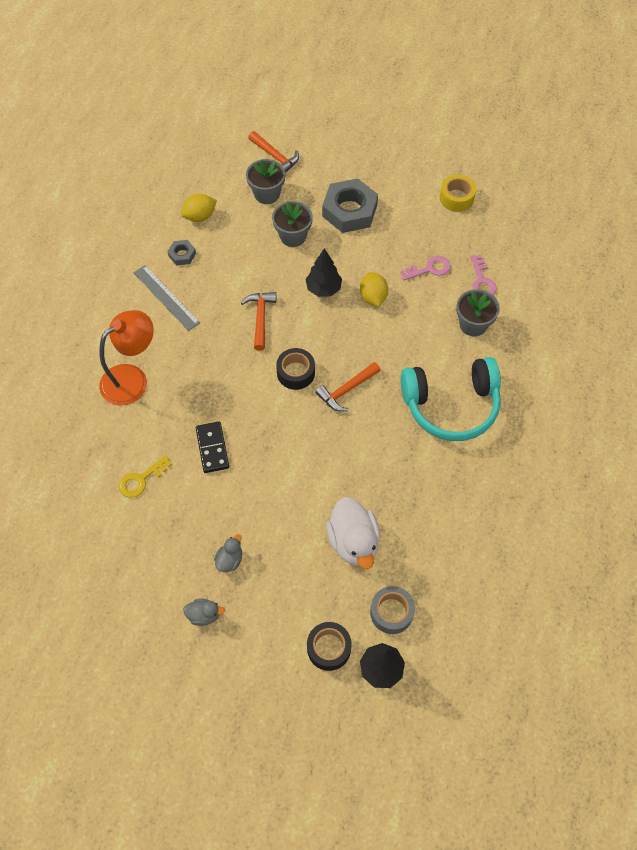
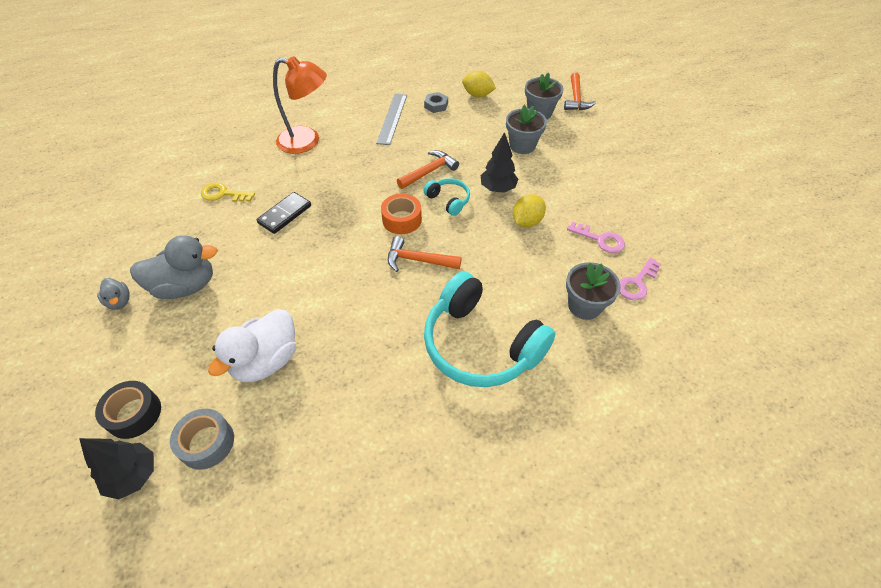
camera: 50 degrees right, 10 degrees down
grey duck [214,534,242,572] -> grey duck [130,235,218,299], size x2.00
black tape [276,348,315,390] -> orange tape [381,194,422,234]
grey nut [322,178,378,233] -> none
yellow tape [440,175,476,212] -> none
none -> turquoise headphones [424,178,470,216]

